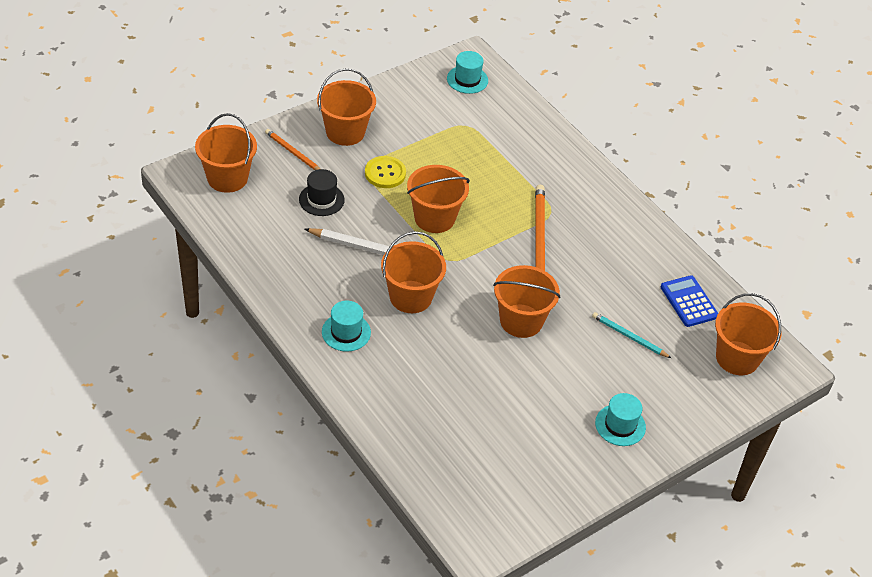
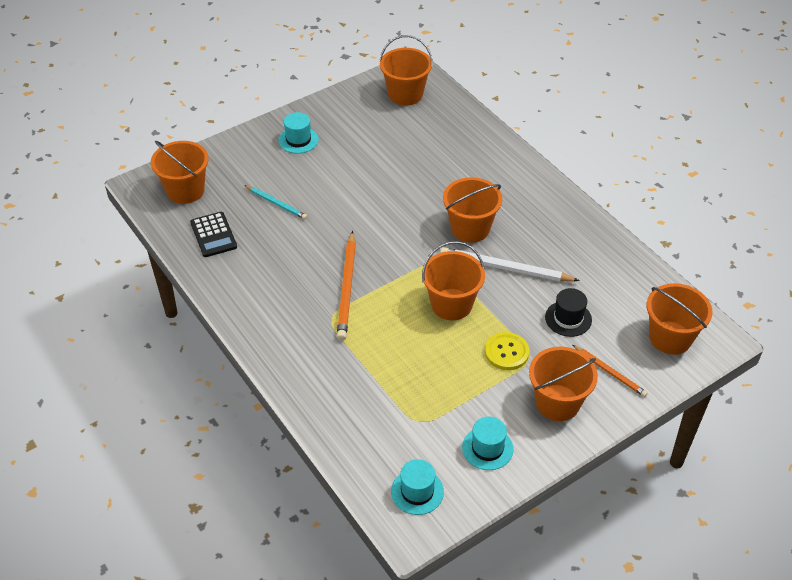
camera: 175 degrees left, 0 degrees up
turquoise hat [322,300,371,352] -> turquoise hat moved to [462,417,513,470]
orange bucket [493,265,560,338] -> orange bucket moved to [379,35,433,106]
blue calculator [661,275,718,327] -> black calculator [190,212,237,257]

